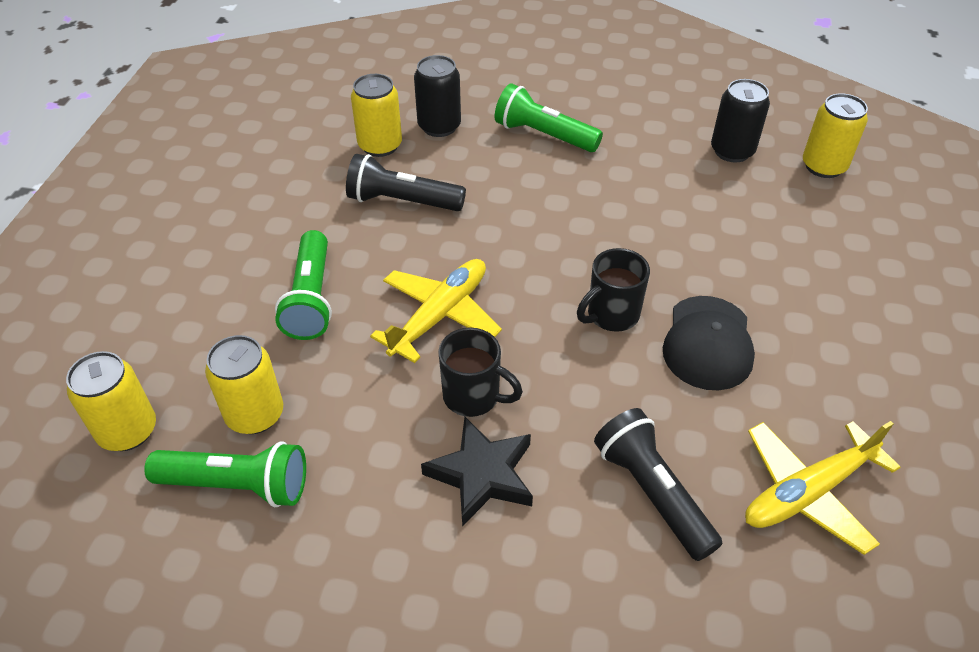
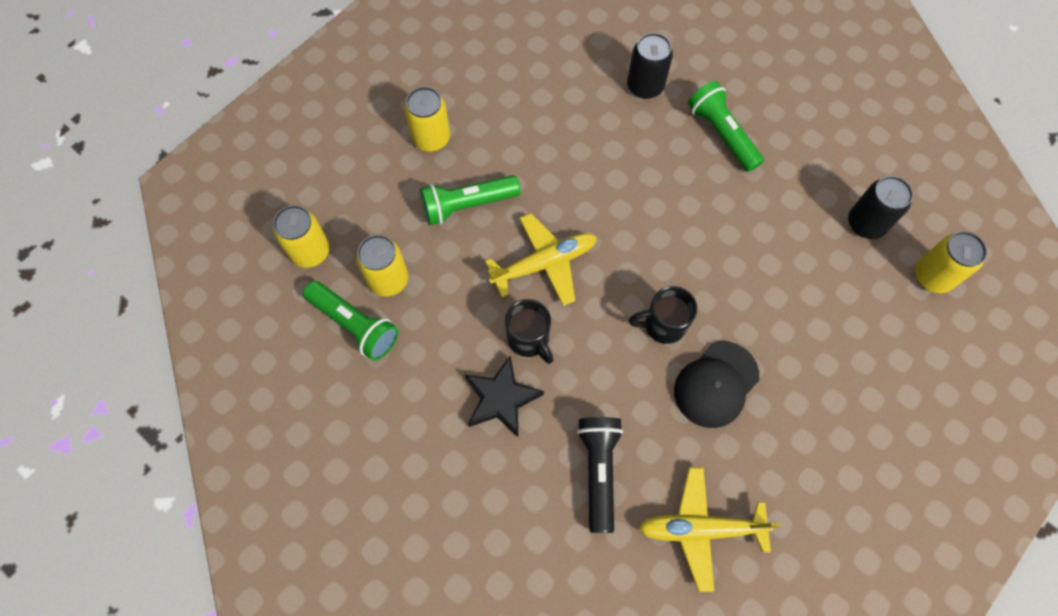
camera: 30 degrees right, 20 degrees up
green flashlight [275,230,332,340] -> green flashlight turned 45 degrees clockwise [420,175,521,225]
black flashlight [346,154,466,211] -> none
yellow can [351,74,402,157] -> yellow can moved to [404,87,450,152]

